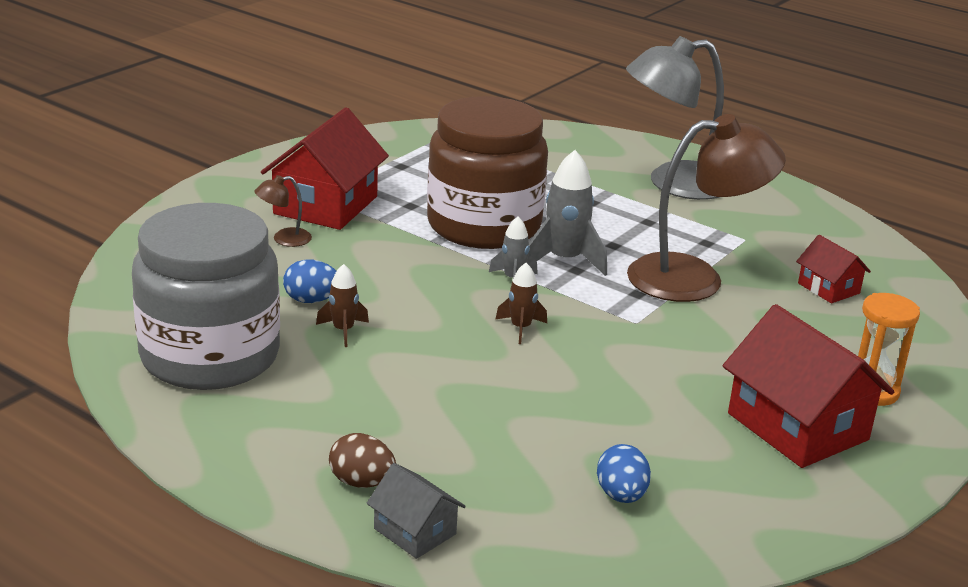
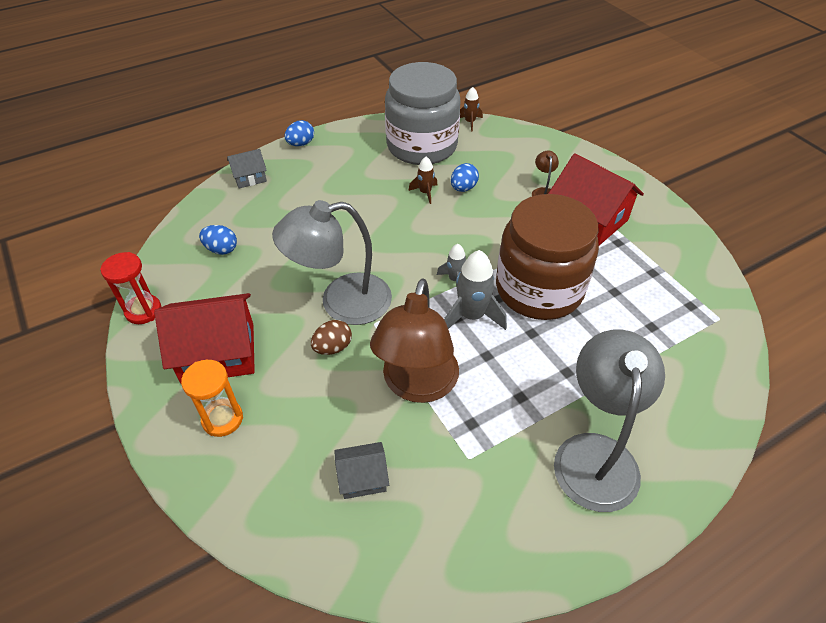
camera: 115 degrees right, 20 degrees up
brown egg [329,433,396,488] -> brown egg moved to [311,320,352,355]
brown rocket [496,263,547,344] -> brown rocket moved to [460,87,483,132]
red house [796,235,871,303] -> grey house [335,442,389,499]
none -> red hourglass [100,252,162,324]
none -> grey lamp [272,200,392,325]
none -> blue egg [284,120,314,146]

